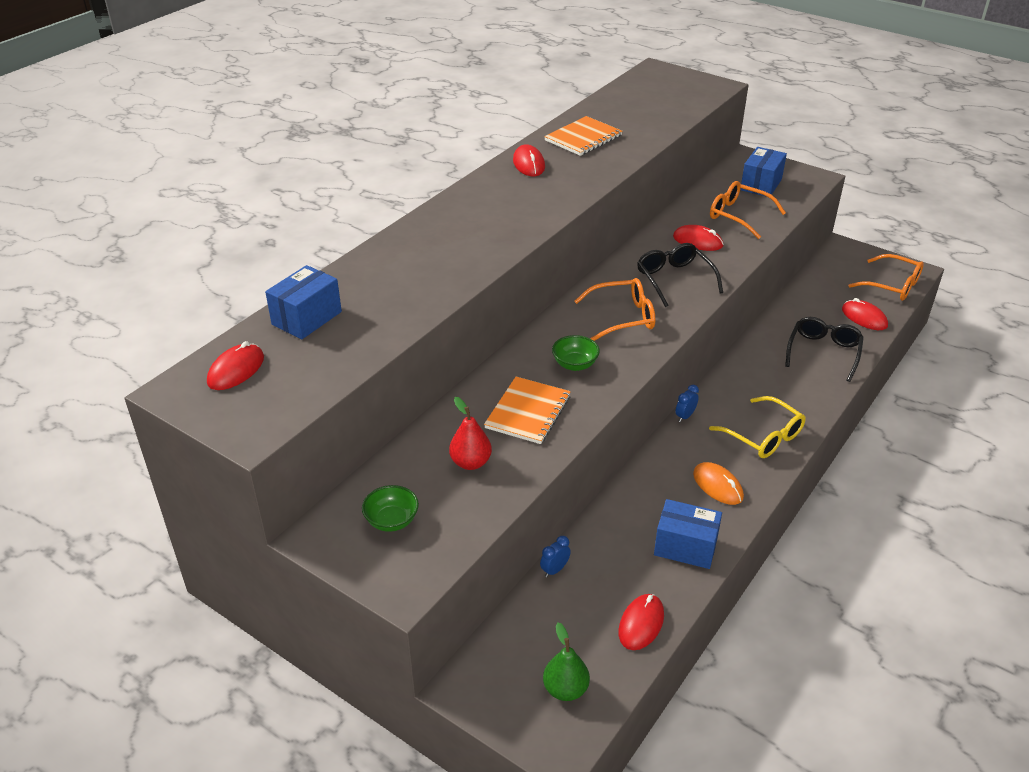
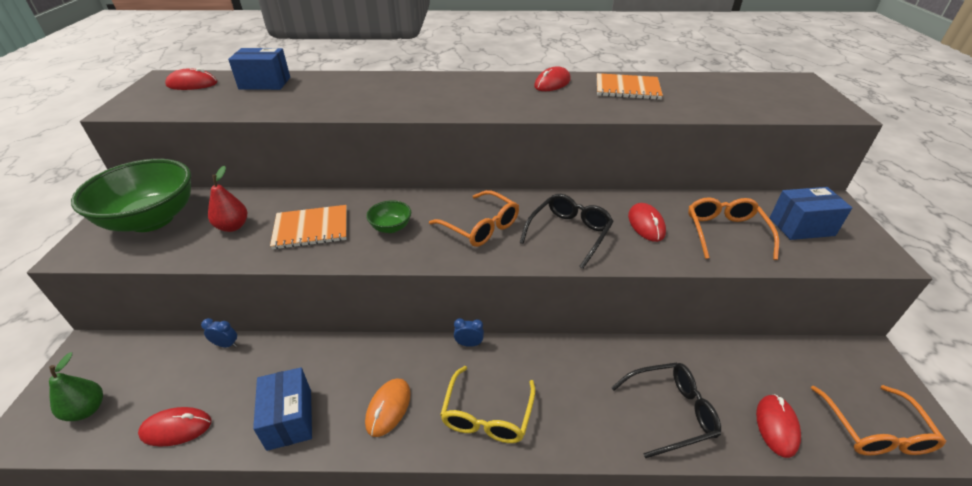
camera: 55 degrees right, 0 degrees up
green bowl [362,485,419,532] -> green bowl [71,159,191,232], size x2.32

